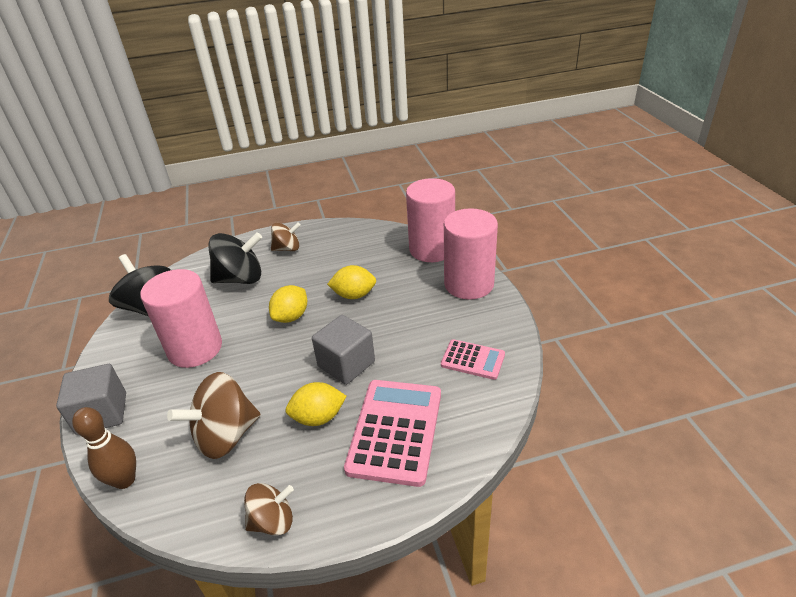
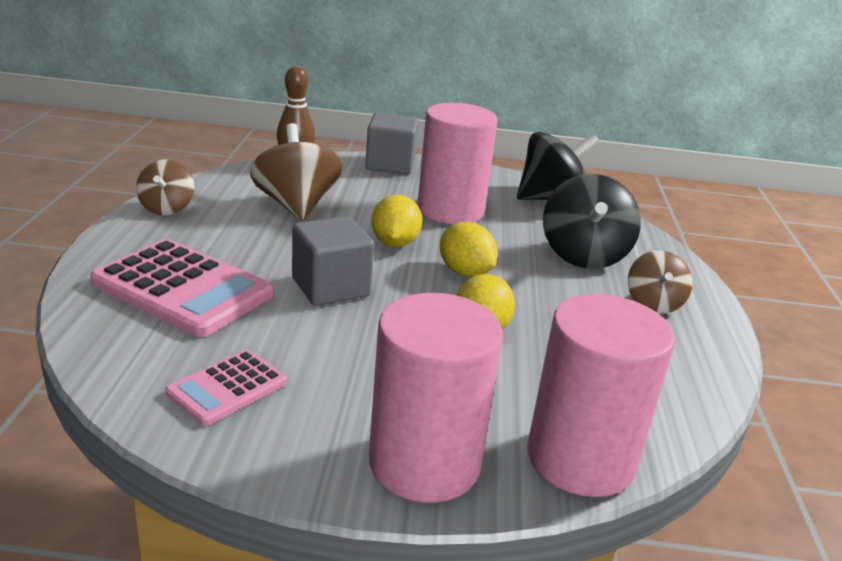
camera: 105 degrees right, 10 degrees down
yellow lemon [285,382,347,426] -> yellow lemon moved to [371,195,422,247]

